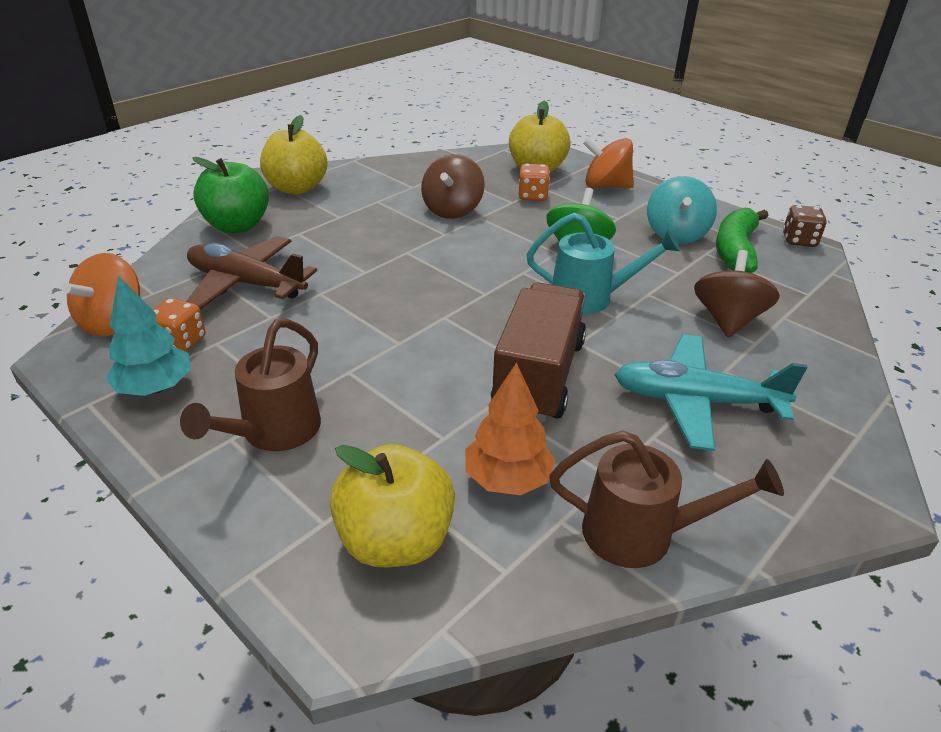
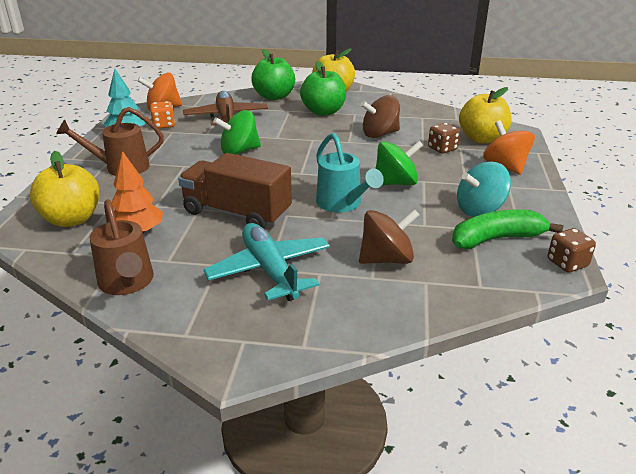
camera: 55 degrees right, 5 degrees down
brown truck [491,283,586,422] -> brown truck turned 135 degrees counterclockwise [178,153,292,229]
orange dice [519,164,550,201] -> brown dice [428,123,460,154]
none -> green spinning top [213,110,261,155]
none -> green apple [300,61,346,116]

